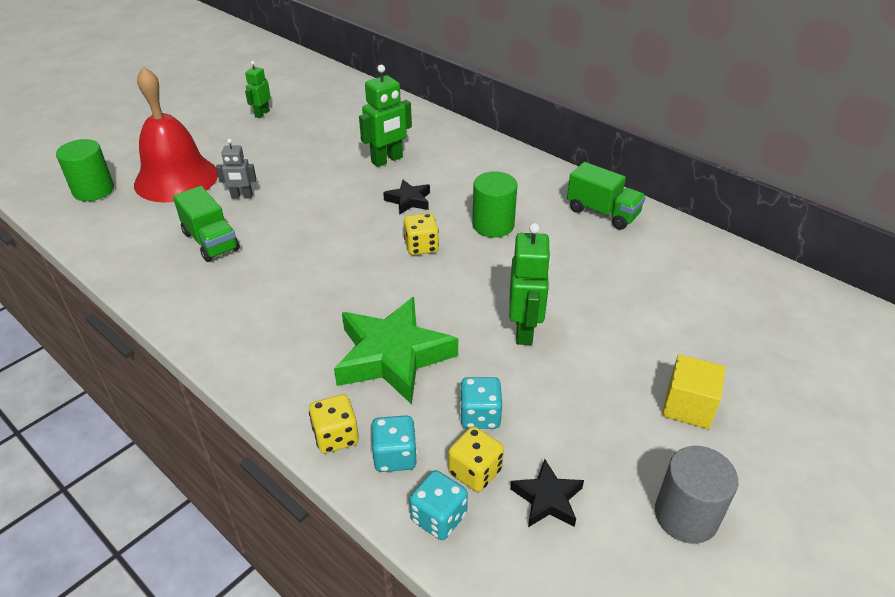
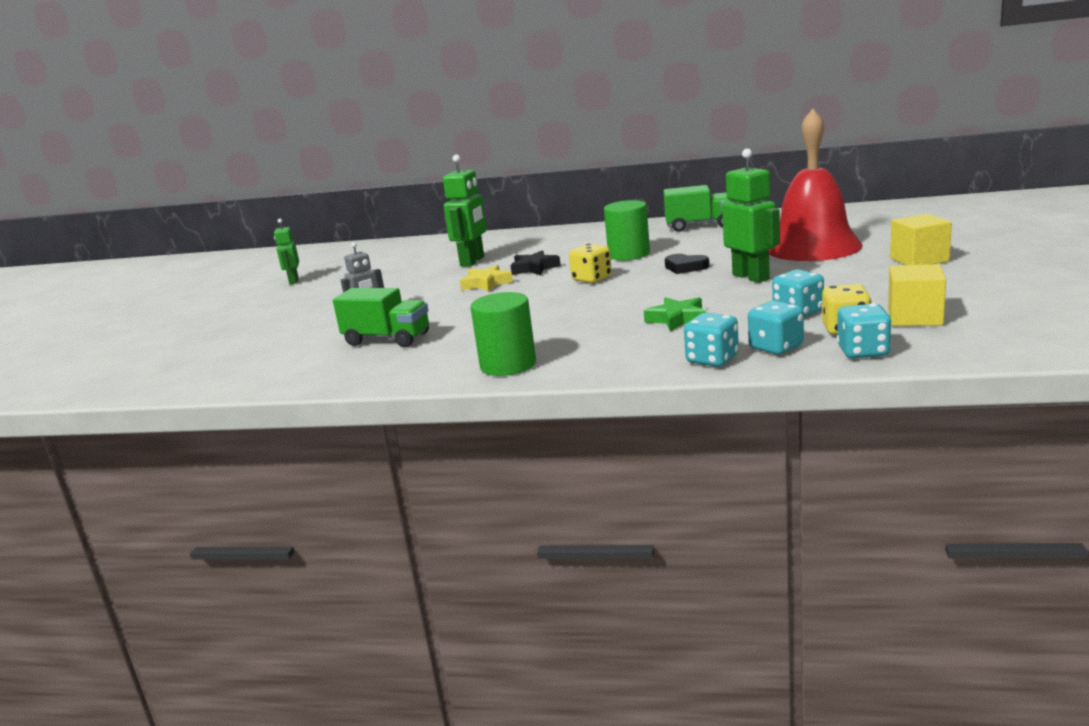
camera: 30 degrees left, 20 degrees down
green cylinder [56,139,114,201] -> green cylinder moved to [470,292,536,376]
red bell [134,66,218,203] -> red bell moved to [769,108,863,261]
yellow dice [309,394,359,453] -> turquoise dice [684,313,739,367]
green star [334,297,458,404] -> green star [644,297,706,331], size x0.49
black star [510,459,584,527] -> yellow cube [888,264,946,326]
grey cylinder [655,446,738,544] -> none
none -> yellow star [460,265,513,292]
none -> black heart [665,254,709,274]

